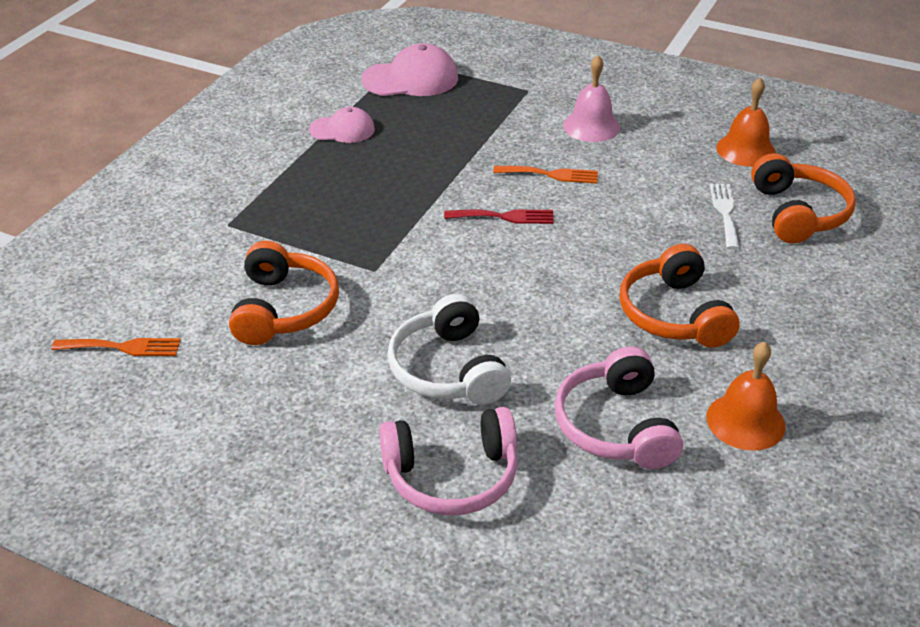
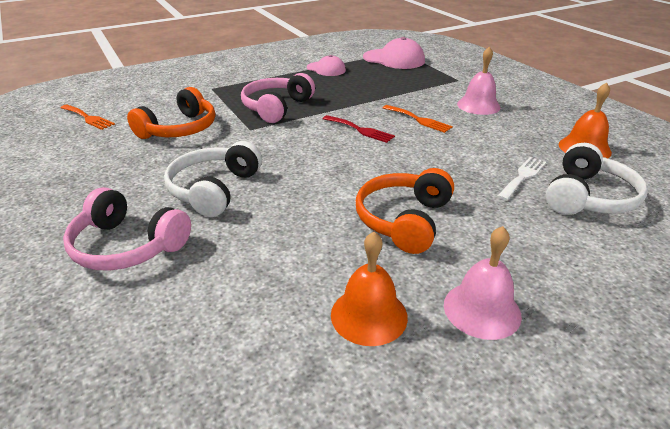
camera: 35 degrees right, 5 degrees down
pink headphones [554,347,683,469] -> pink headphones moved to [241,73,315,123]
orange headphones [751,153,856,244] -> white headphones [545,143,648,215]
none -> pink bell [444,226,522,340]

